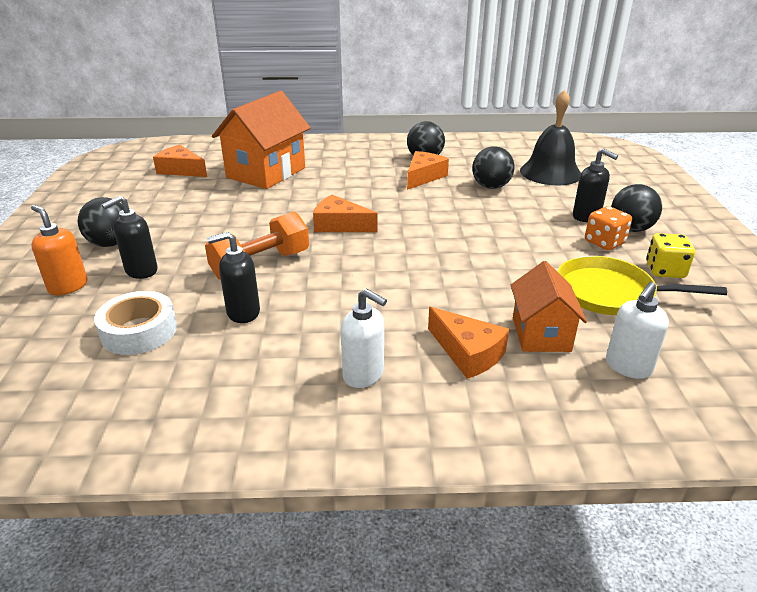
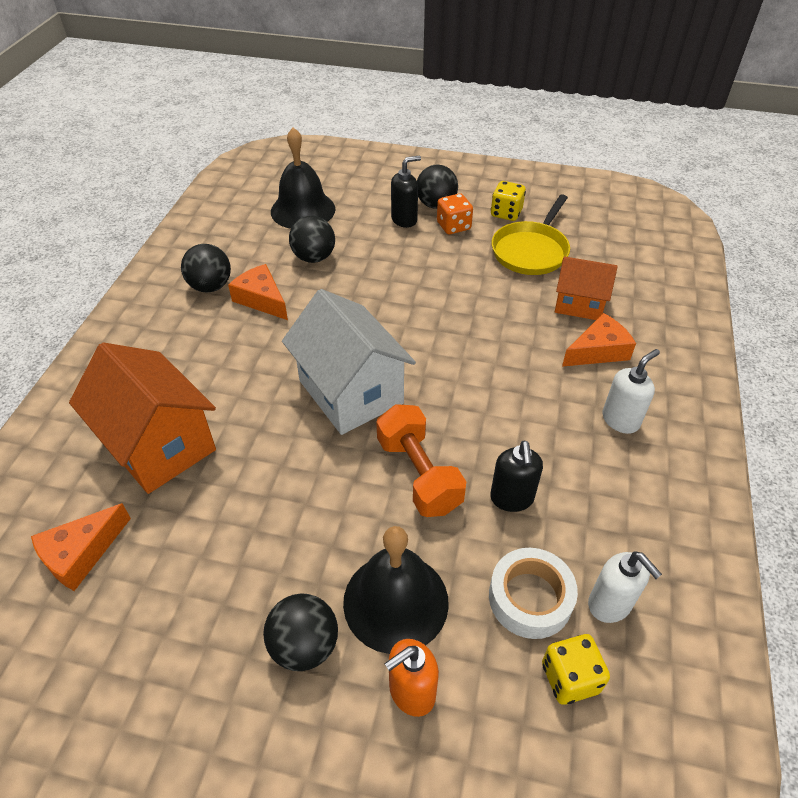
camera: 75 degrees left, 15 degrees up
black soap dispenser [101,196,158,279] -> black bell [343,526,449,654]
orange cheese [313,195,378,232] -> white house [282,289,416,435]
white soap dispenser [606,282,669,379] -> white soap dispenser moved to [588,551,662,623]
none -> yellow dice [542,634,610,705]

